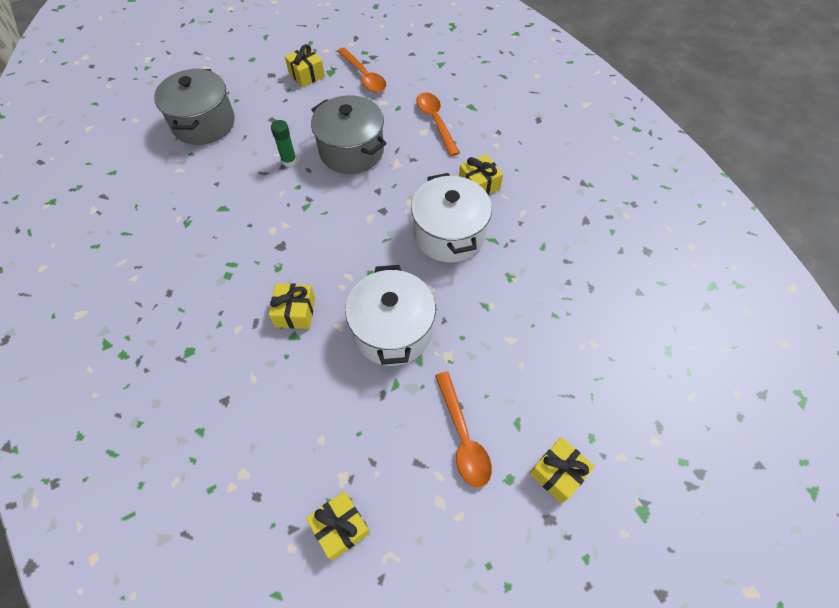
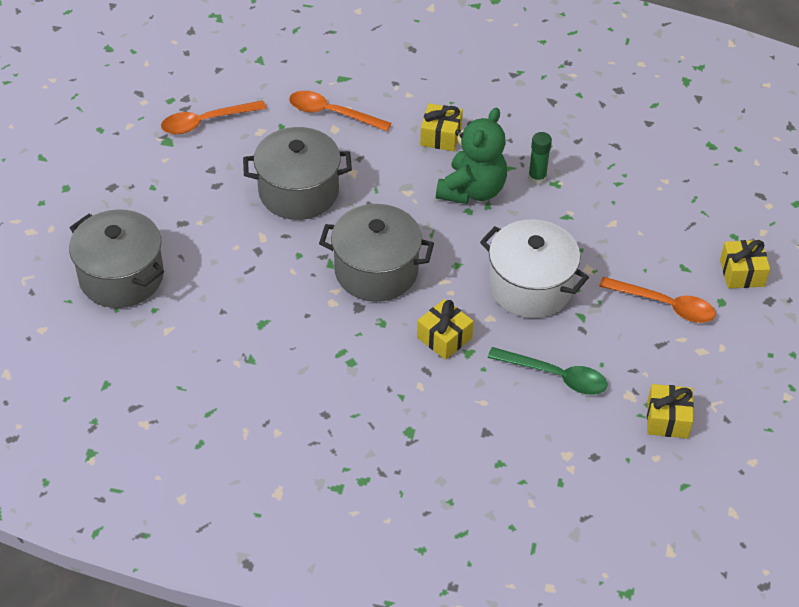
camera: 50 degrees left, 10 degrees down
green glue stick [271,120,297,167] -> green glue stick moved to [528,132,552,185]
yellow gift [285,44,325,87] -> none
orange spoon [337,47,386,92] -> orange spoon turned 150 degrees clockwise [161,100,266,134]
white pot [411,173,492,262] -> green teddy bear [436,108,507,204]
none -> grey pot [319,204,434,302]
none -> green spoon [488,347,608,395]

